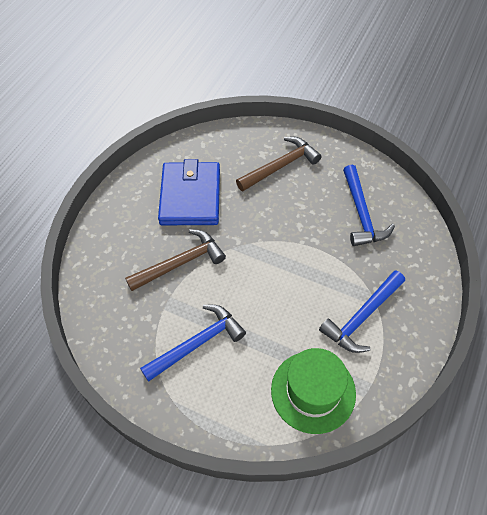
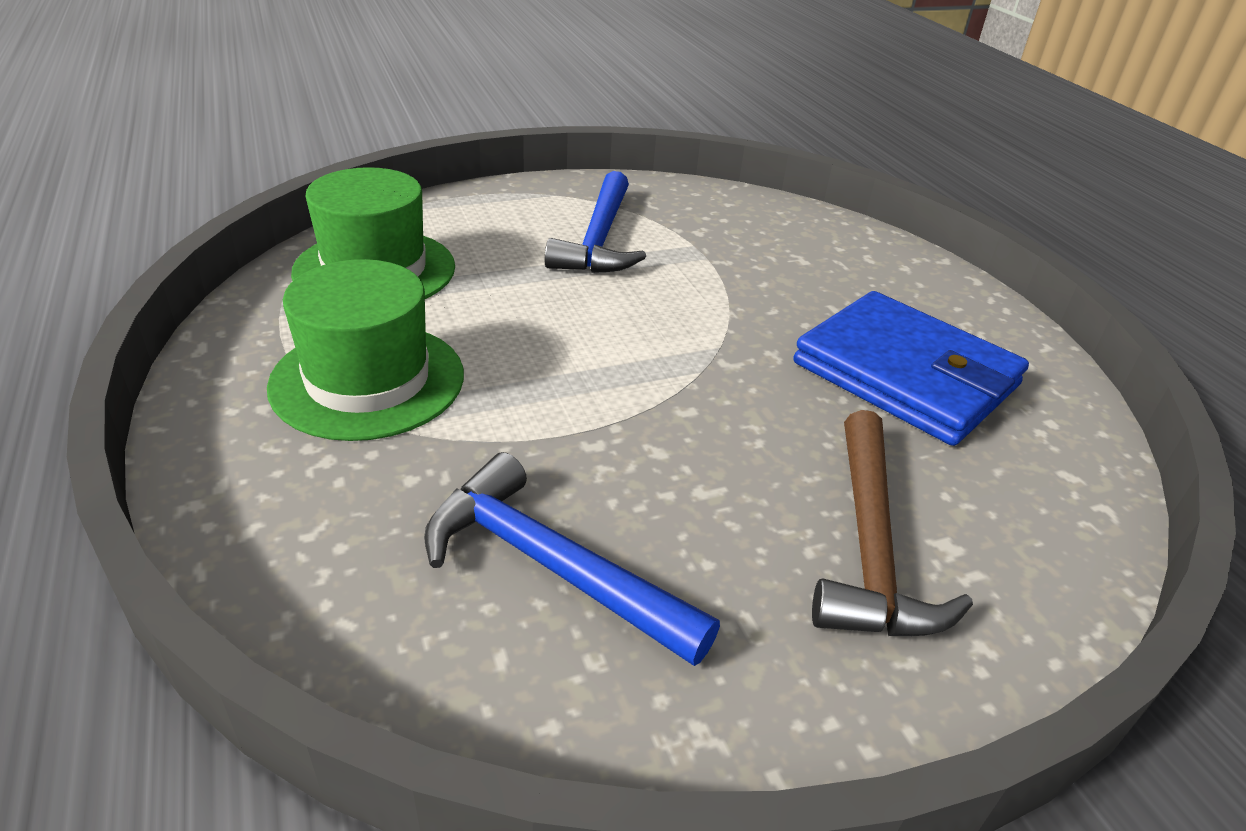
camera: 130 degrees right, 20 degrees down
brown hammer [125,229,226,291] -> none
blue hammer [319,270,405,353] -> green hat [267,259,464,441]

